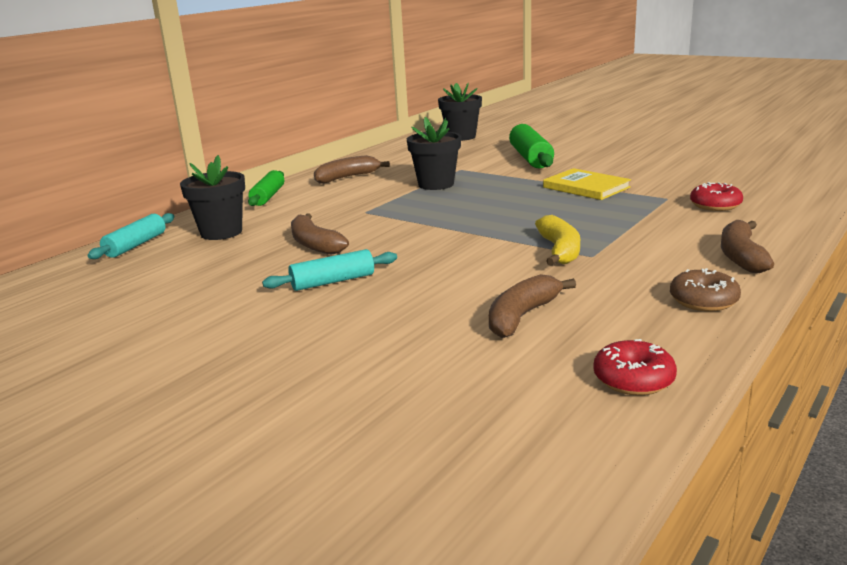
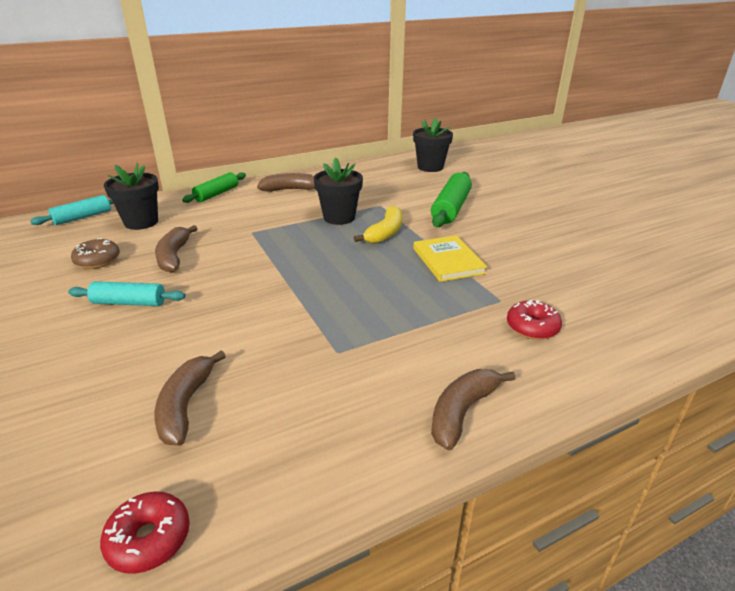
camera: 25 degrees right, 10 degrees up
brown banana [489,274,576,338] -> brown banana turned 60 degrees counterclockwise [154,350,226,446]
yellow banana [535,215,580,266] -> yellow banana moved to [354,206,402,244]
brown donut [670,268,741,311] -> brown donut moved to [71,238,120,269]

